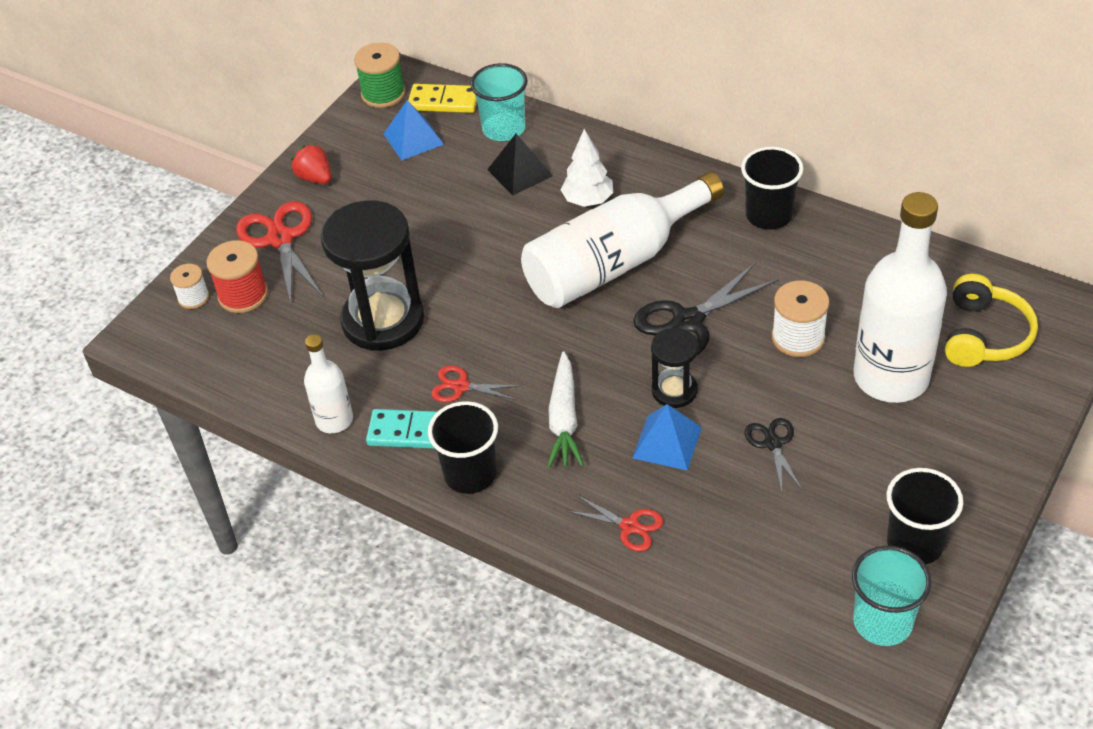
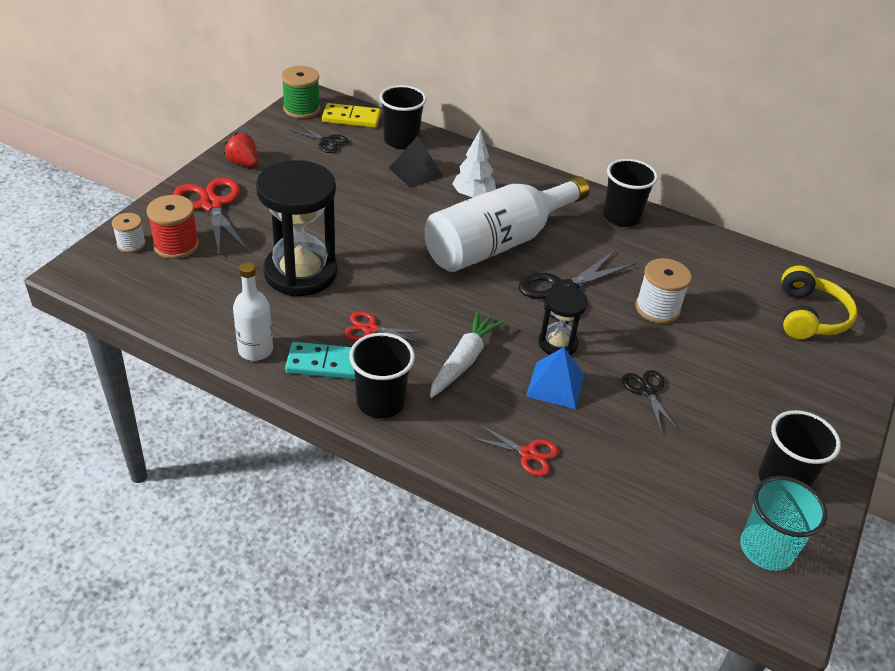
camera: 10 degrees left, 5 degrees down
blue pyramid [384,100,444,161] -> black scissors [290,123,349,153]
turquoise cup [470,63,528,141] -> black cup [379,85,427,149]
white carrot [547,352,584,468] -> white carrot turned 150 degrees counterclockwise [430,311,504,398]
white bottle [854,192,947,403] -> none

